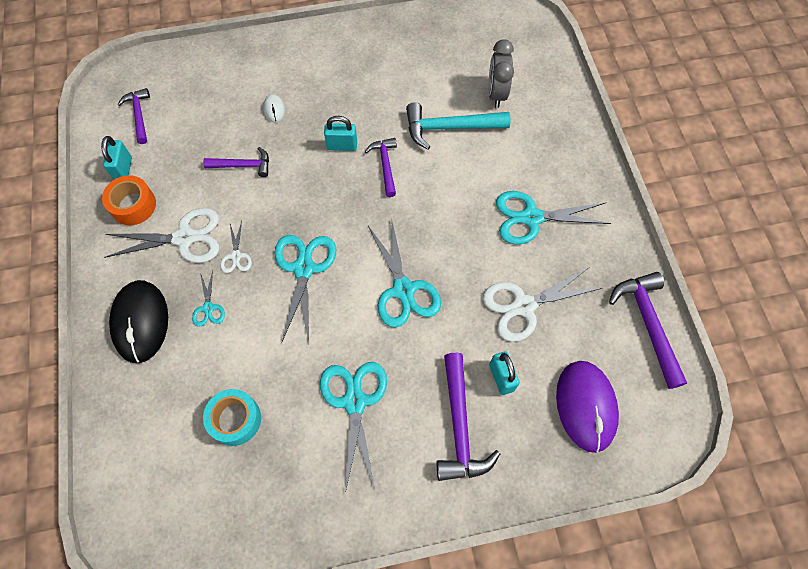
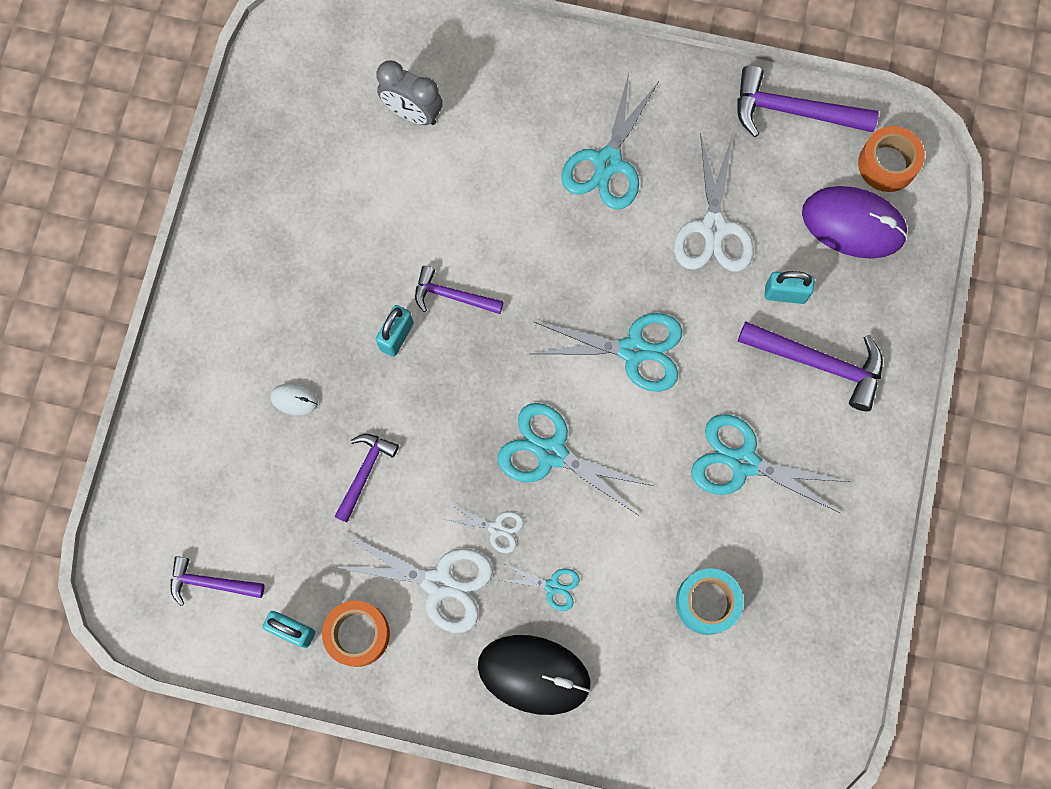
camera: 65 degrees left, 10 degrees up
white scissors [104,208,219,263] -> white scissors turned 90 degrees clockwise [335,534,493,633]
turquoise hammer [406,102,511,150] -> none
none -> orange tape [858,126,925,192]

